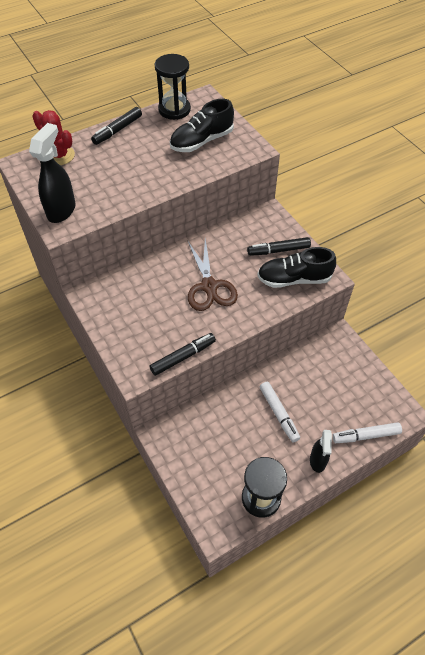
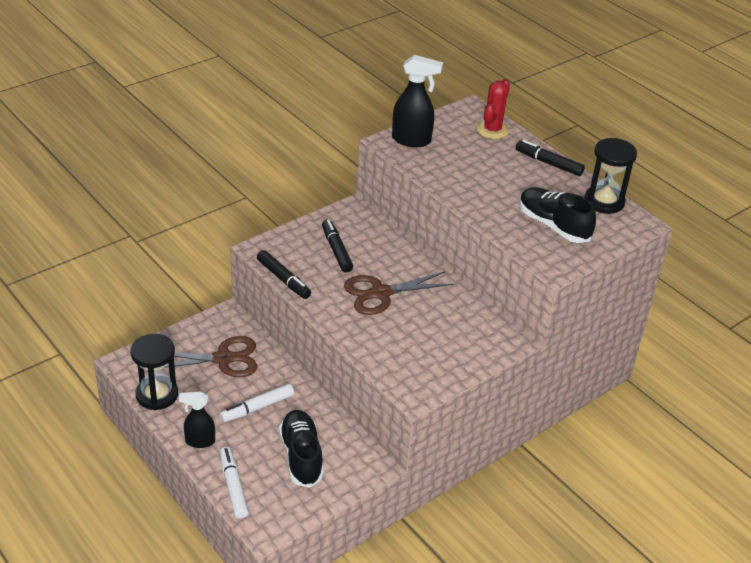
camera: 80 degrees right, 15 degrees down
black marker [247,237,311,256] -> black marker moved to [322,219,353,273]
black shoe [257,247,336,288] -> black shoe moved to [279,410,324,488]
none -> brown scissors [165,336,257,377]

